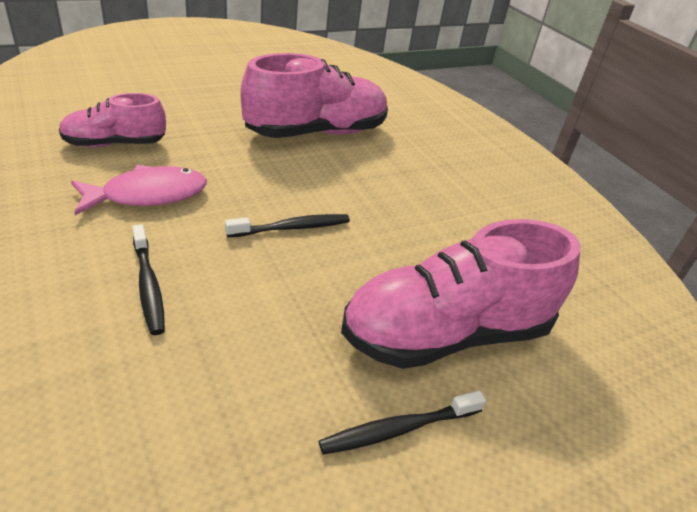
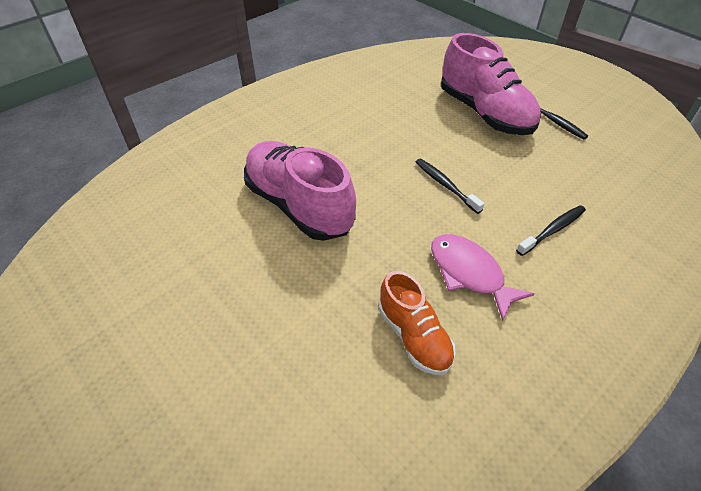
camera: 100 degrees left, 10 degrees up
pink shoe [59,93,166,147] -> orange shoe [379,271,455,375]

